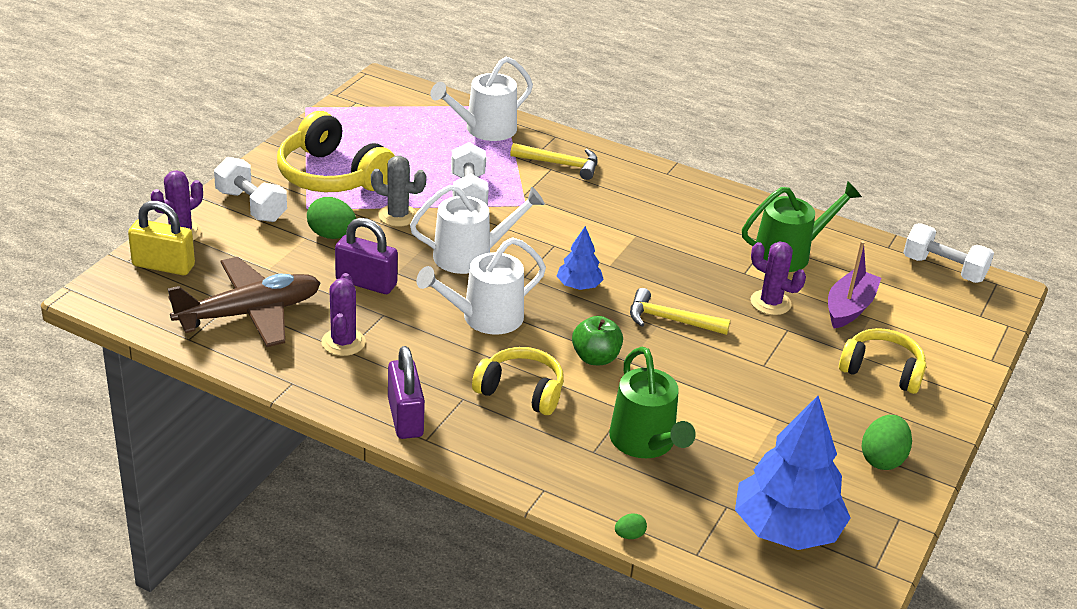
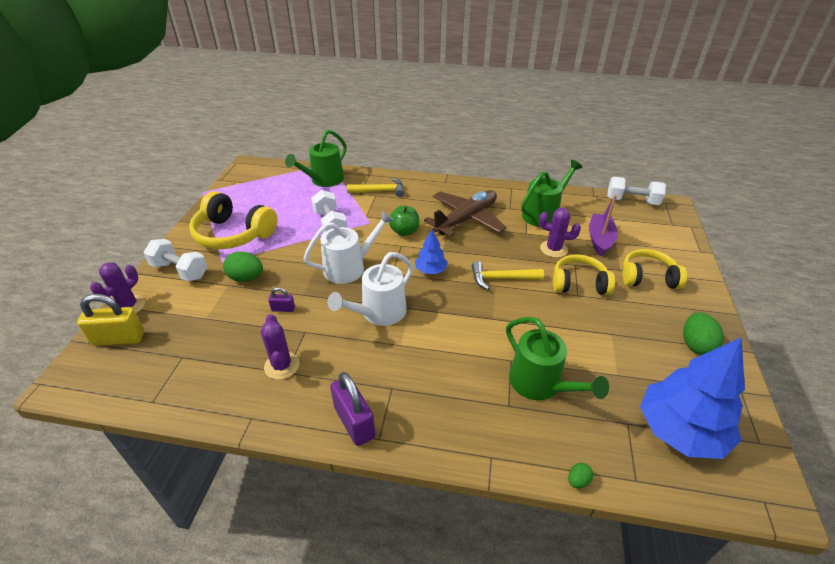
camera: 15 degrees left, 5 degrees up
brown plane [168,257,321,347] -> brown plane moved to [424,190,507,237]
purple padlock [335,218,398,294] -> purple padlock [268,287,295,312], size x0.51
grey cactus [371,156,427,227] -> none
white watering can [430,56,533,141] -> green watering can [285,130,347,187]
yellow headphones [472,347,564,415] -> yellow headphones moved to [553,254,615,295]
green apple [572,316,623,365] -> green apple moved to [389,206,419,236]

